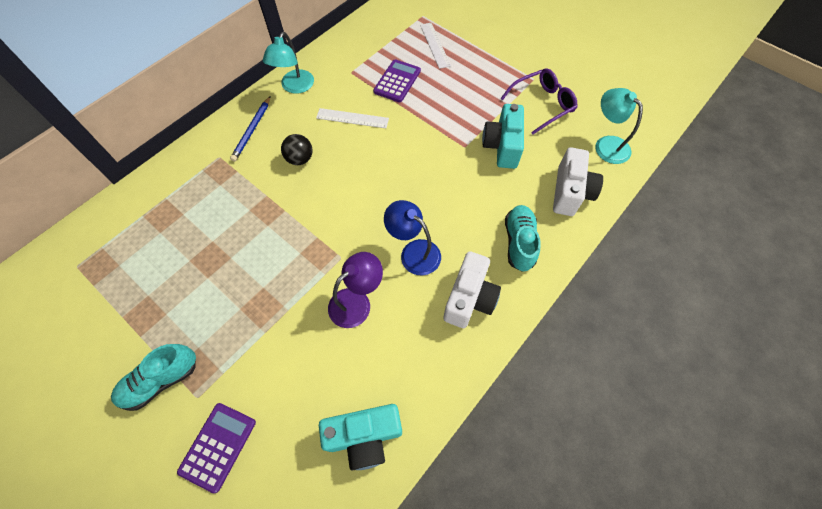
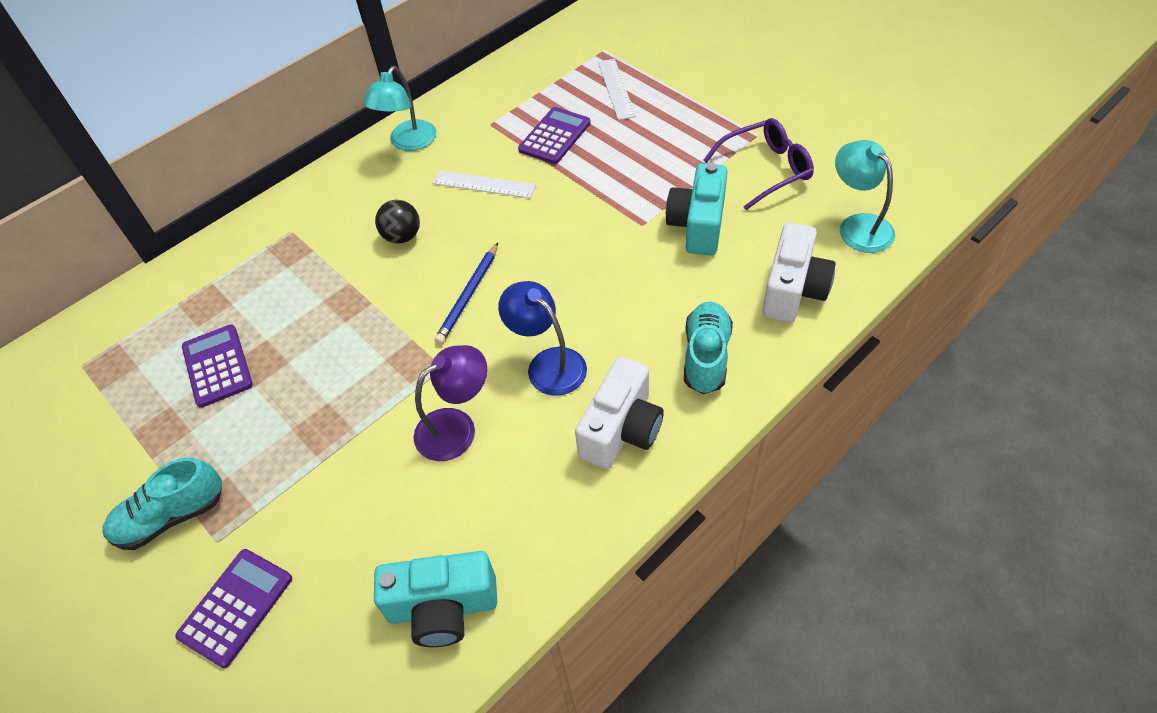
camera: 10 degrees right, 10 degrees down
blue pencil [230,96,270,162] -> blue pencil moved to [434,243,498,344]
none -> purple calculator [182,324,253,408]

